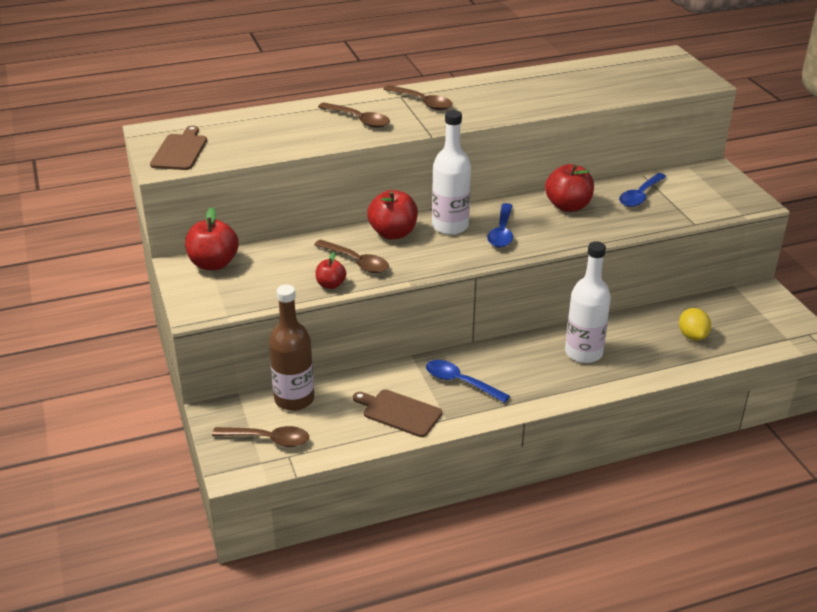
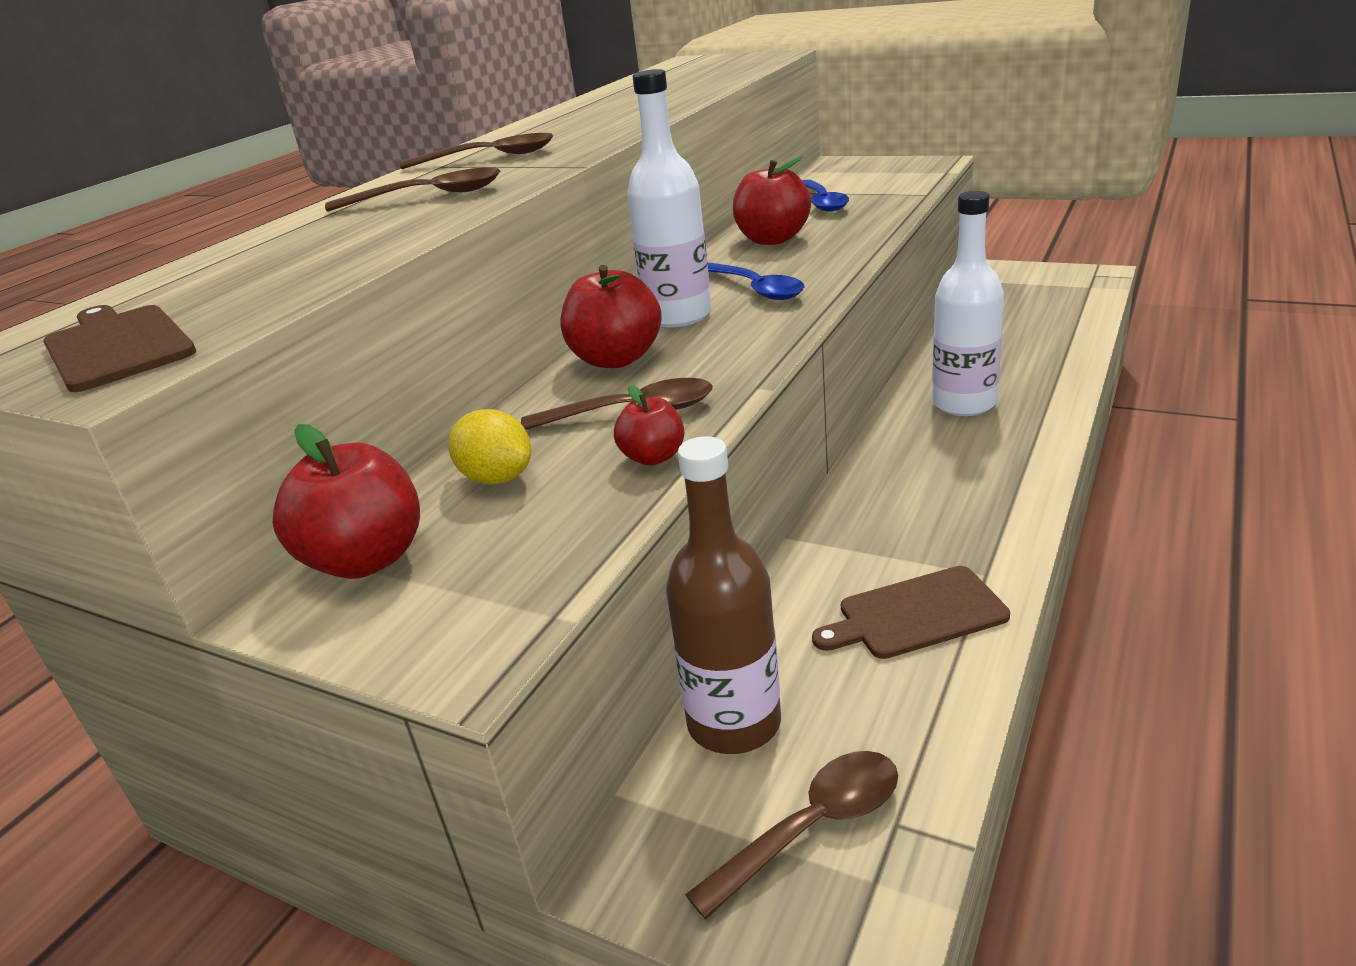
camera: 40 degrees left, 5 degrees down
blue spoon [426,360,510,403] -> none
yellow lemon [679,308,711,341] -> yellow lemon moved to [448,409,531,485]

